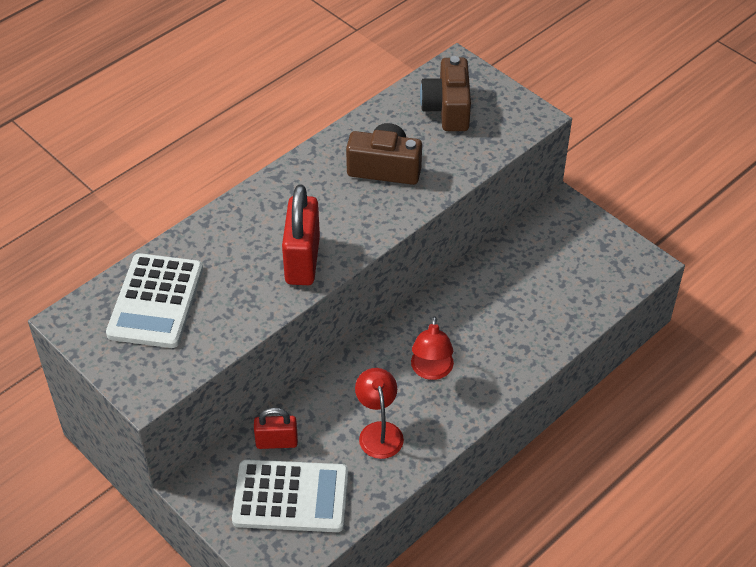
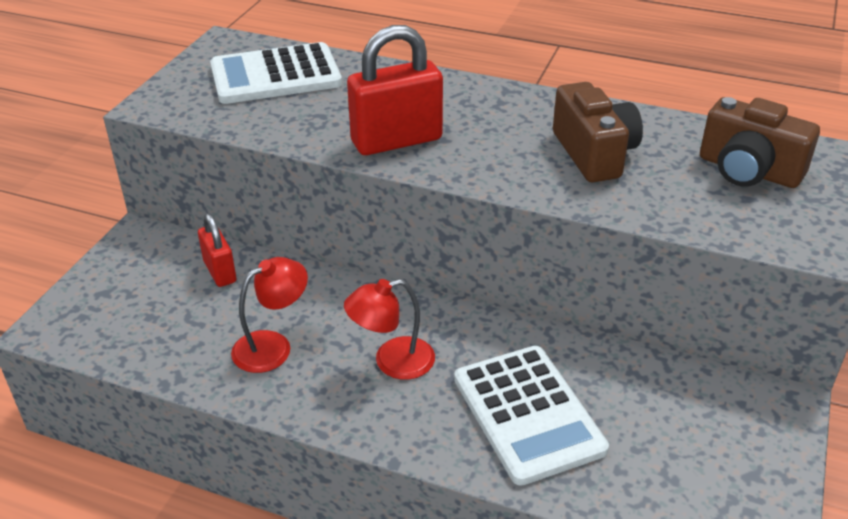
camera: 65 degrees right, 10 degrees down
white calculator [232,459,348,532] -> white calculator moved to [454,346,609,486]
brown camera [420,56,471,131] -> brown camera turned 120 degrees counterclockwise [700,97,820,188]

